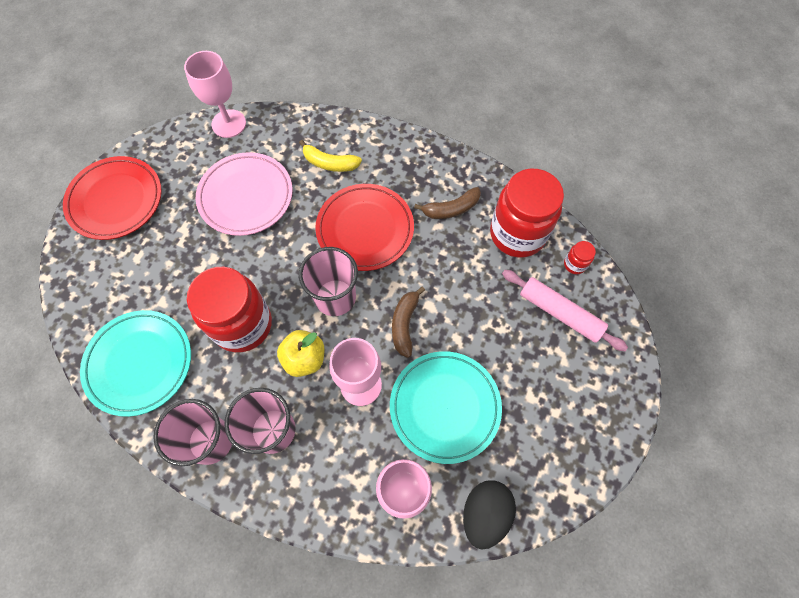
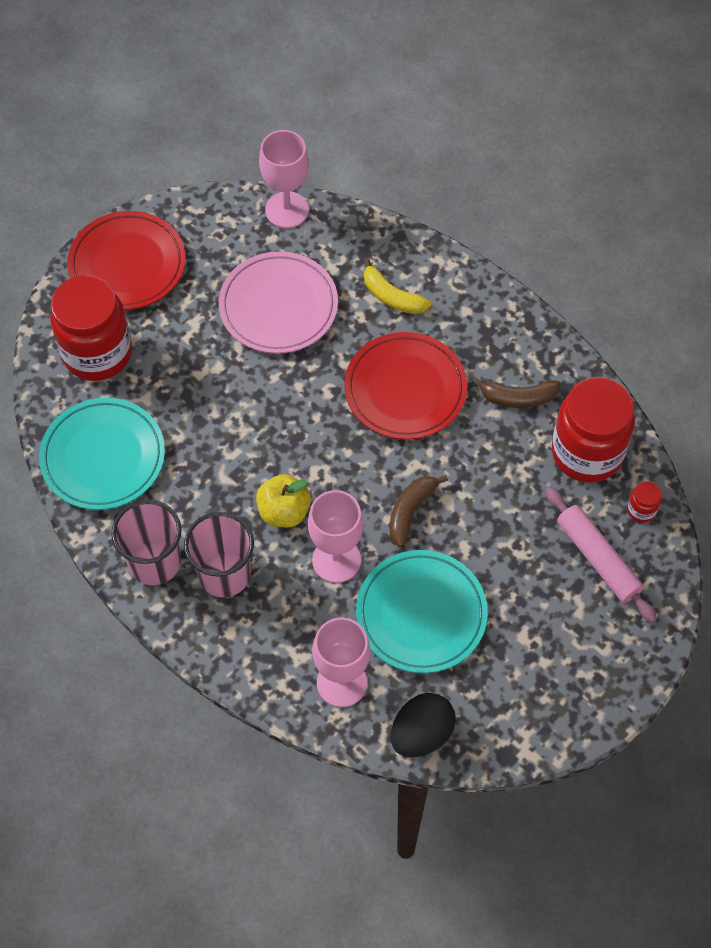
camera: 20 degrees right, 5 degrees down
red jar [187,267,272,352] -> red jar moved to [50,275,132,381]
pink cup [299,247,358,316] -> none

